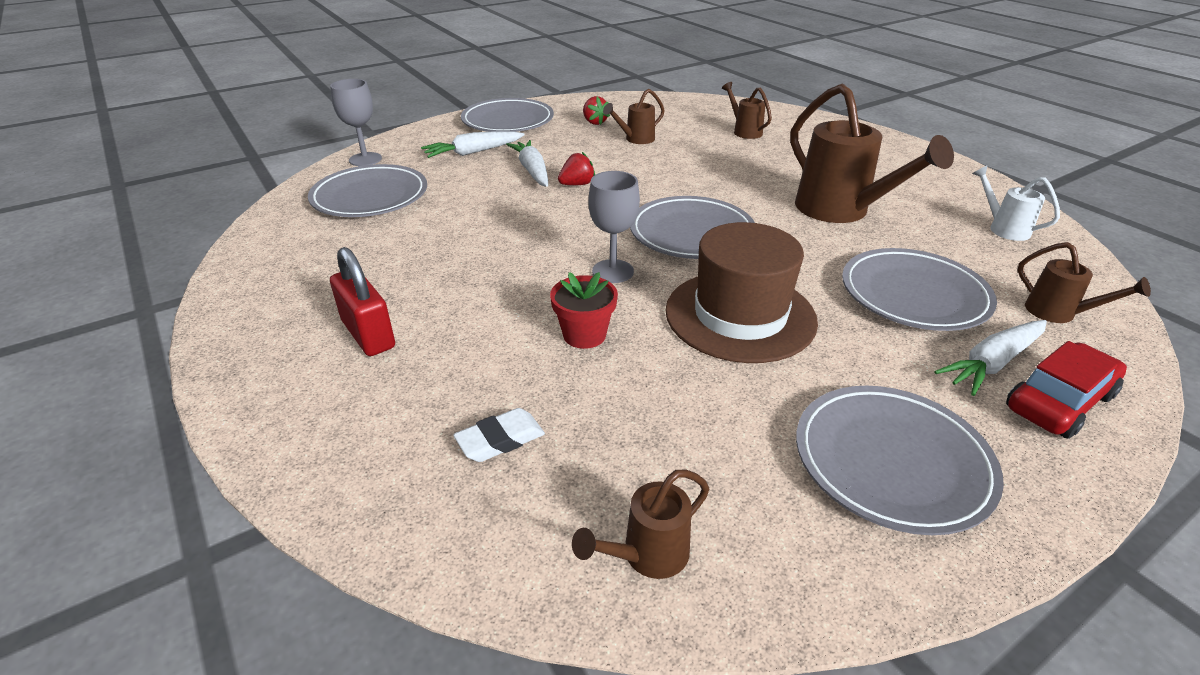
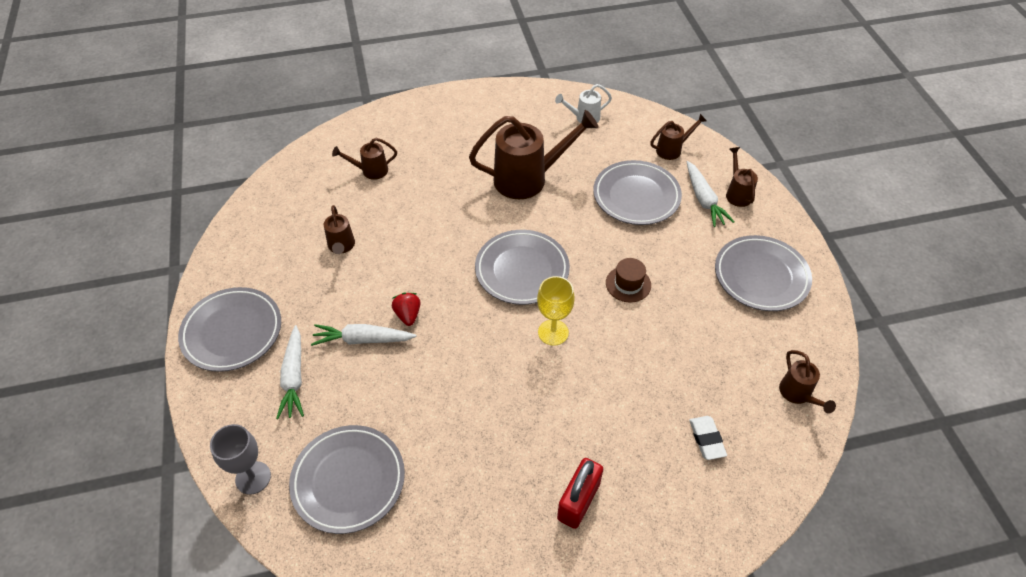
camera: 70 degrees left, 15 degrees up
red padlock [330,247,395,356] -> red padlock turned 45 degrees counterclockwise [557,458,603,529]
red flower pot [550,272,618,349] -> none
red strawberry [583,96,610,125] -> none
grey goblet [588,171,640,283] -> yellow goblet [537,276,575,346]
brown hat [665,222,818,363] -> brown hat [606,258,651,302], size x0.47
red car [1006,341,1127,439] -> brown watering can [726,147,758,207]

